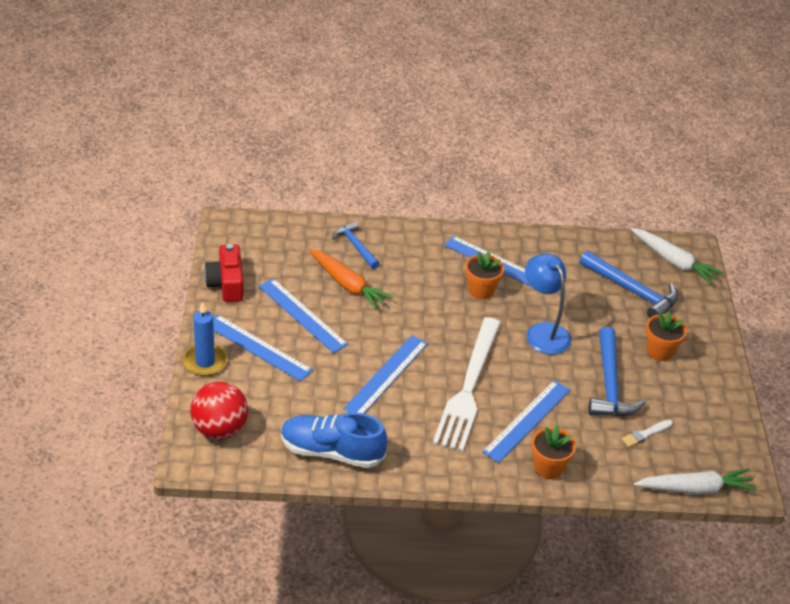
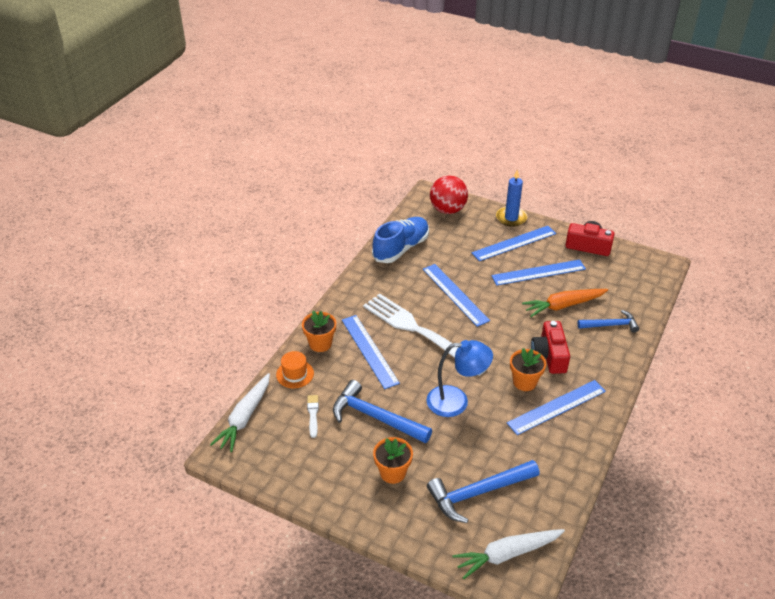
camera: 120 degrees right, 0 degrees up
none -> orange hat [276,351,314,388]
none -> red camera [531,321,570,374]

